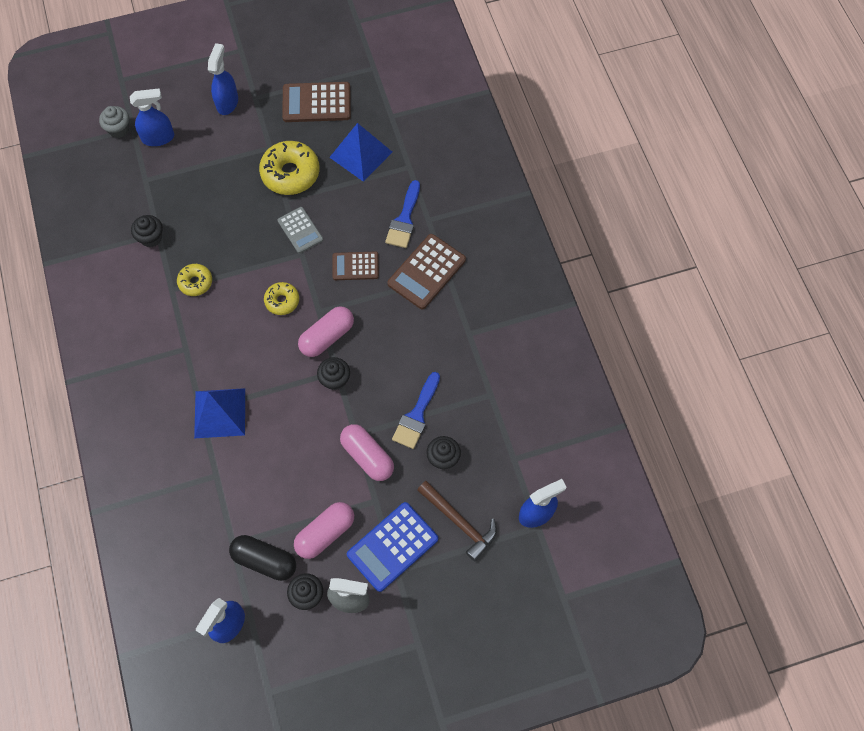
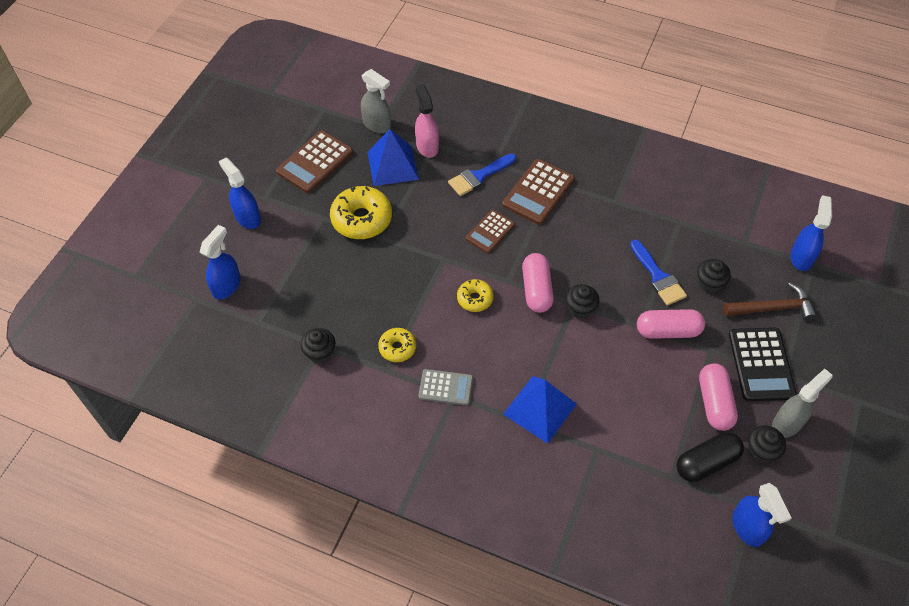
camera: 50 degrees left, 10 degrees down
grey cupcake [99,106,129,138] -> none
grey calculator [278,207,323,253] -> grey calculator moved to [418,369,473,405]
blue calculator [347,502,438,592] -> black calculator [729,327,797,401]
blue brush [385,180,420,248] -> blue brush turned 90 degrees clockwise [448,153,516,196]
brown calculator [387,234,466,309] -> brown calculator turned 45 degrees clockwise [502,159,575,225]
none -> grey spray bottle [361,69,391,133]
none -> pink spray bottle [415,84,439,158]

